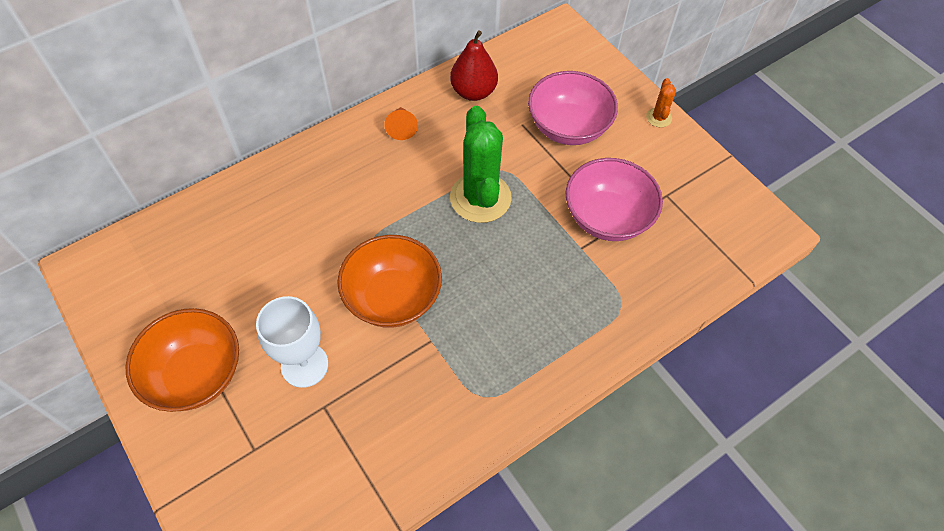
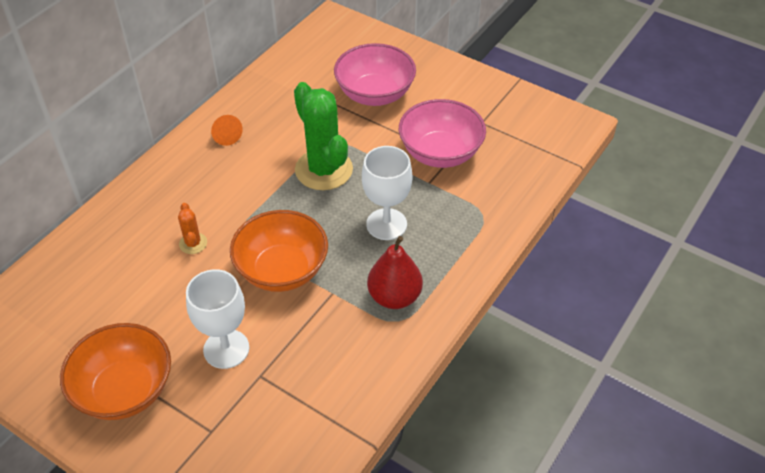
camera: 20 degrees left, 10 degrees down
red pear [450,31,498,101] -> red pear moved to [367,236,423,309]
orange cactus [646,78,676,127] -> orange cactus moved to [178,203,207,254]
none -> white goblet [362,146,412,240]

